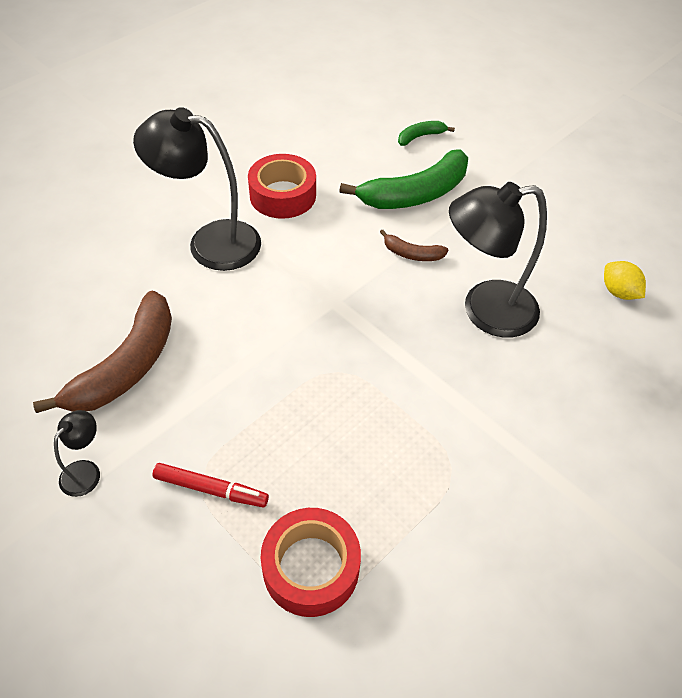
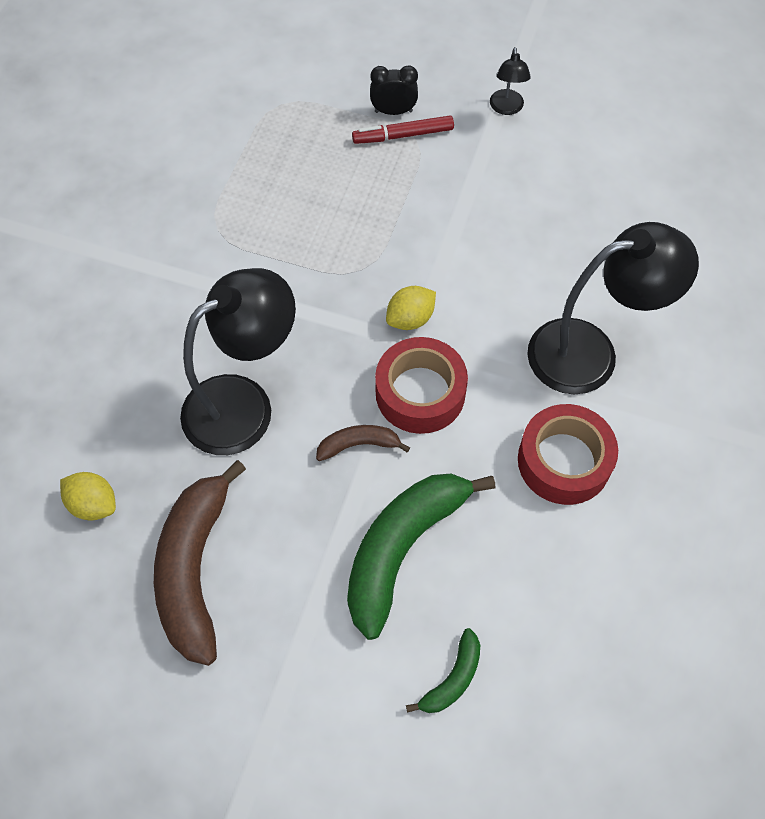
camera: 155 degrees right, 10 degrees up
brown banana [33,291,172,413] -> brown banana moved to [154,460,246,666]
red tape [261,508,361,617] -> red tape moved to [375,337,468,434]
none -> black clock [370,65,418,115]
none -> yellow lemon [386,286,436,330]

